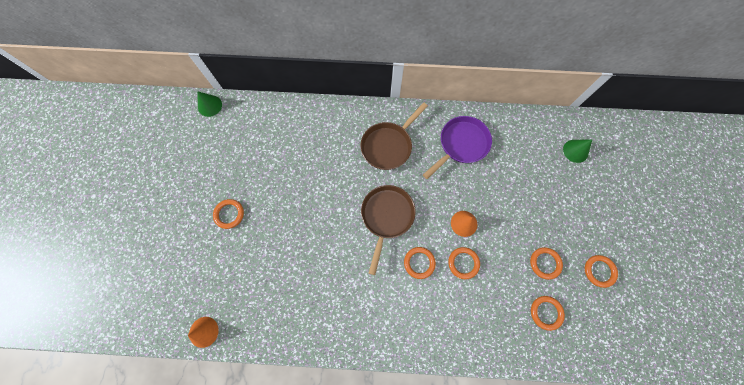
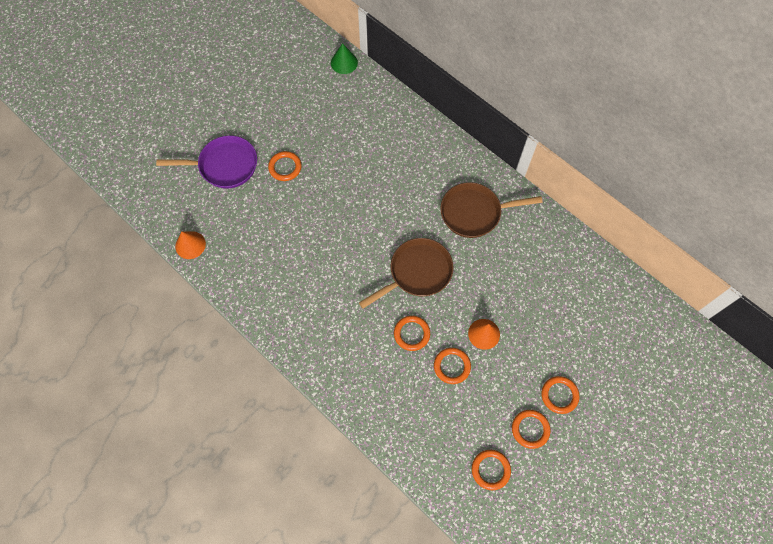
camera: 40 degrees right, 5 degrees down
purple pan [423,116,492,179] -> purple pan moved to [156,135,257,189]
green cone [563,139,592,163] -> none
orange ring [585,255,618,288] -> orange ring moved to [541,376,580,414]

